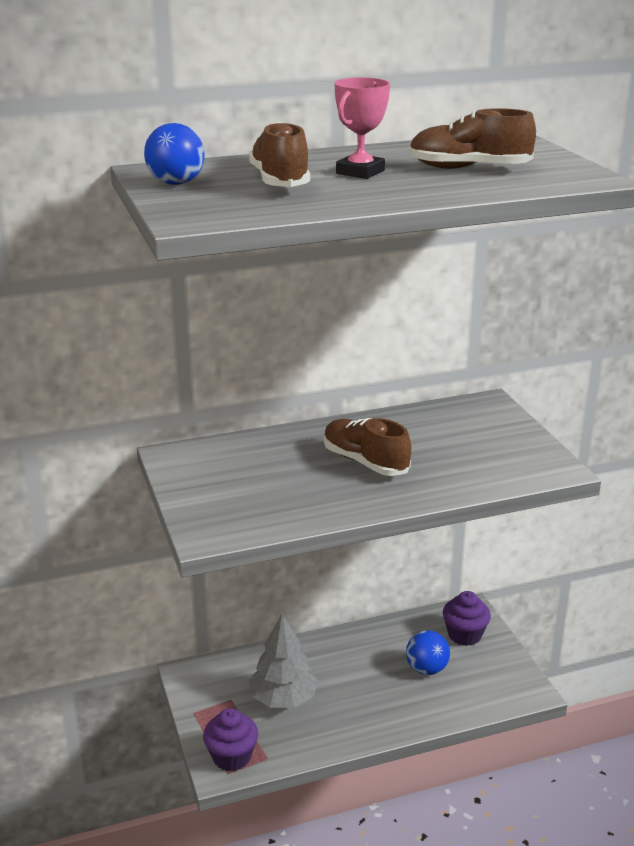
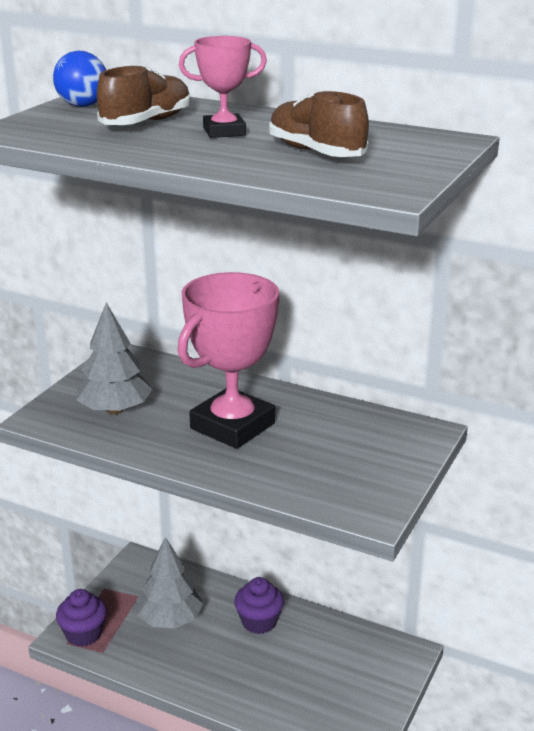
camera: 45 degrees right, 0 degrees up
brown shoe [324,418,411,476] -> pink trophy [178,272,280,449]
blue ball [406,631,450,675] -> none
purple cupcake [443,591,491,646] -> purple cupcake moved to [234,577,284,634]
none -> grey tree [76,302,152,414]

